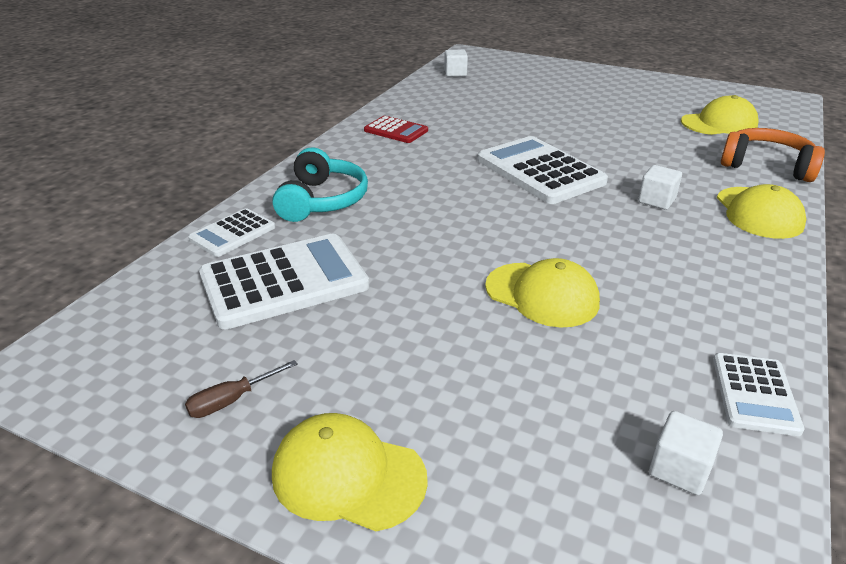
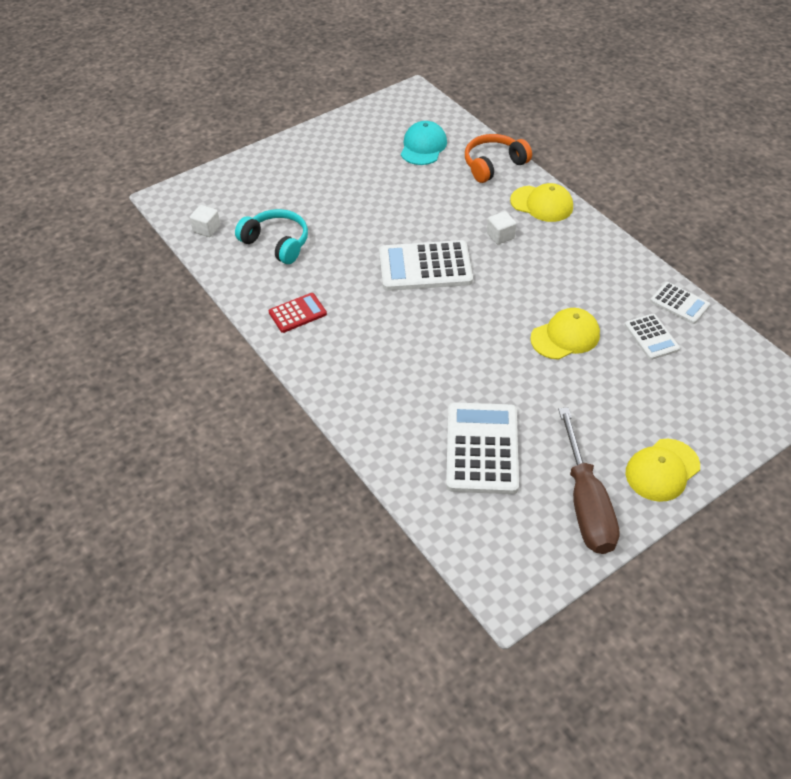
camera: 60 degrees left, 15 degrees up
brown screwdriver [185,360,298,418] -> brown screwdriver [558,407,620,554], size x2.48
white calculator [188,208,275,257] -> white calculator moved to [625,314,680,360]
turquoise headphones [272,147,368,222] -> turquoise headphones moved to [235,209,308,264]
white cube [649,411,723,495] -> none
yellow cap [681,95,759,135] -> turquoise cap [401,121,447,165]

